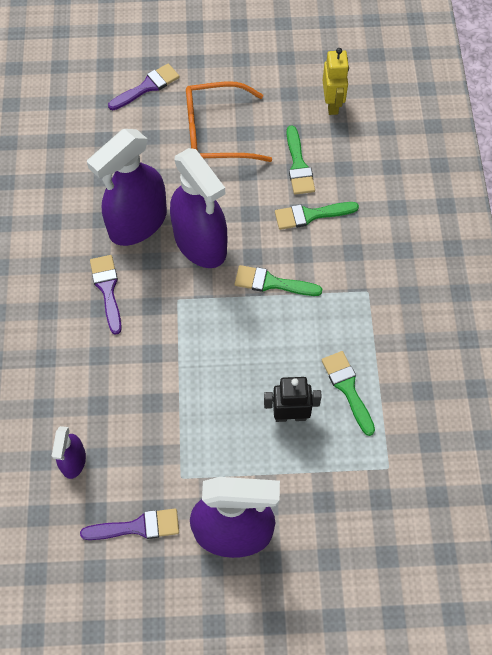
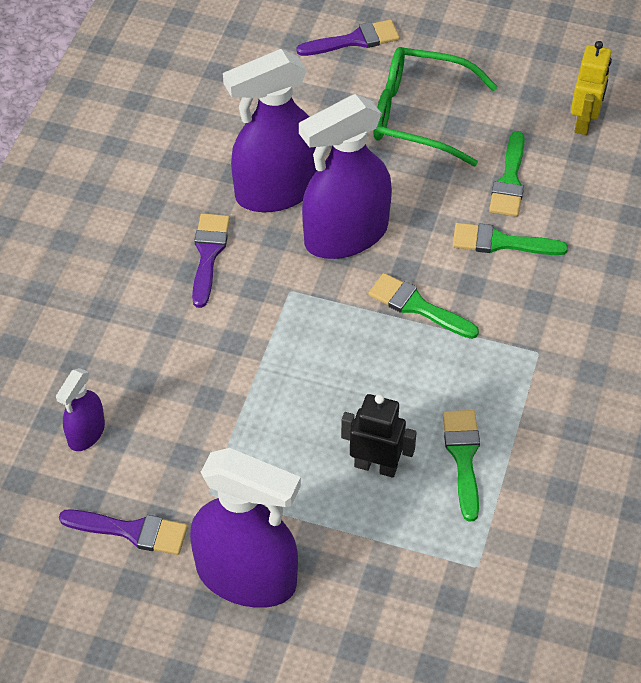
camera: 20 degrees right, 10 degrees down
purple spray bottle [170,148,227,268] -> purple spray bottle turned 75 degrees clockwise [299,94,392,259]
orange glasses [186,81,272,162] -> green glasses [374,47,498,166]

